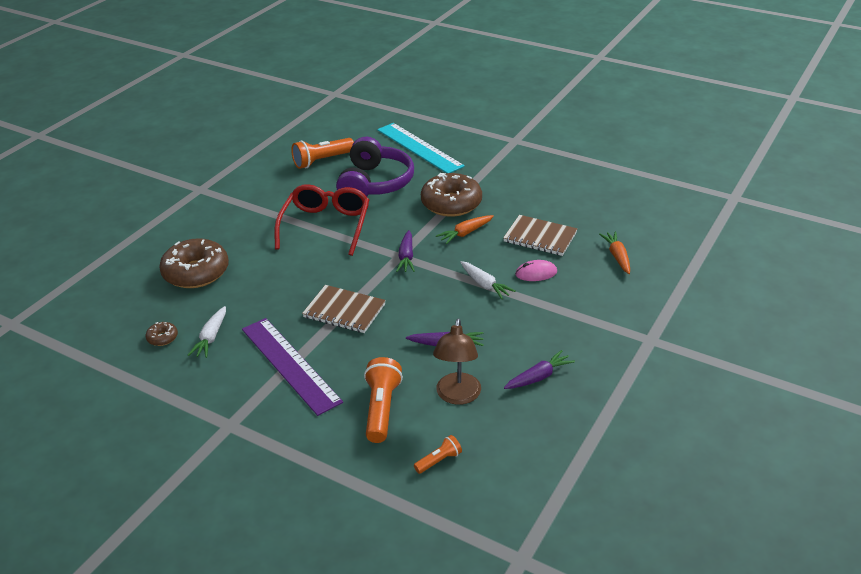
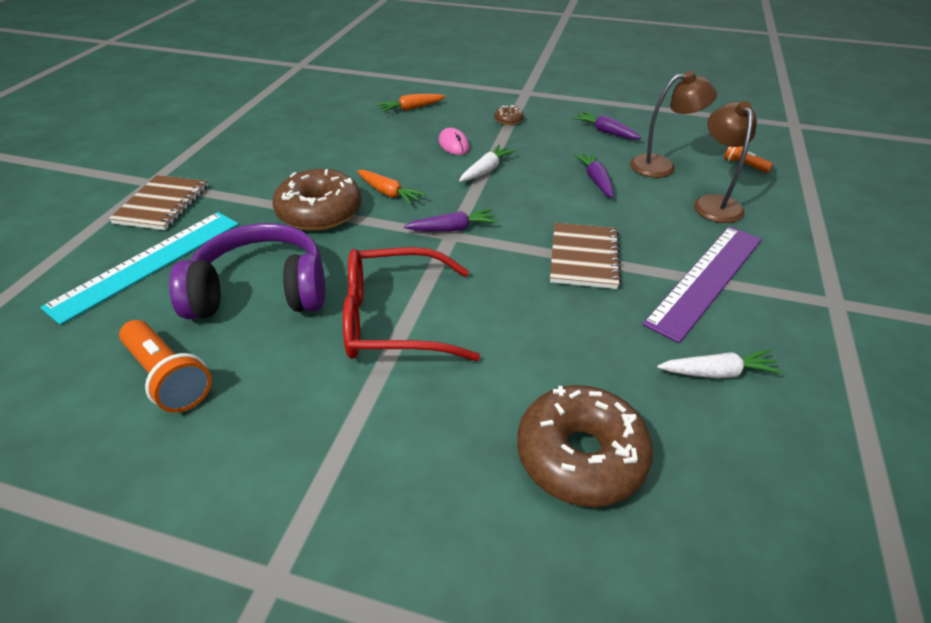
camera: 105 degrees left, 5 degrees up
brown donut [146,322,178,346] -> brown donut moved to [494,105,524,125]
orange flashlight [364,357,403,443] -> brown lamp [694,101,757,223]
brown notebook [503,215,578,256] -> brown notebook moved to [109,175,208,230]

